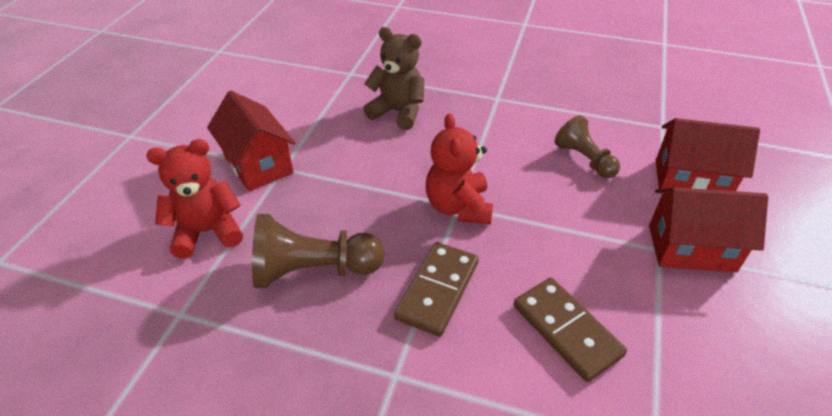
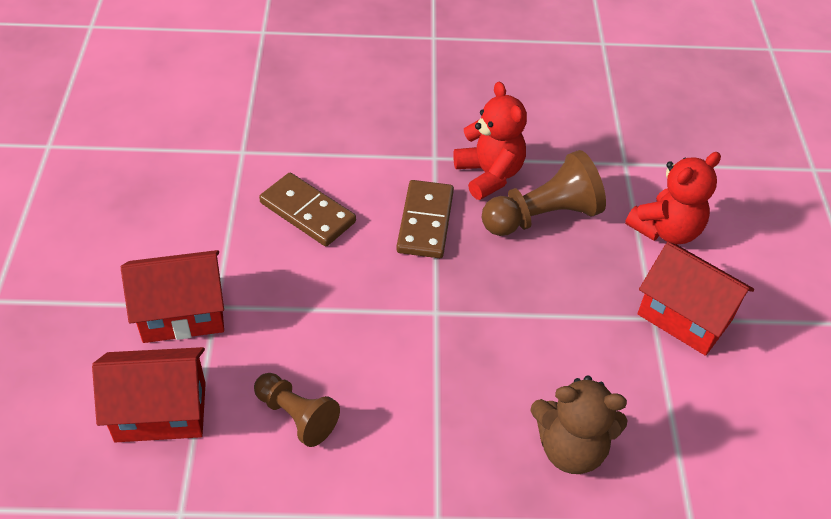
camera: 160 degrees right, 5 degrees up
red teddy bear [426,113,493,224] -> red teddy bear moved to [453,82,527,200]

